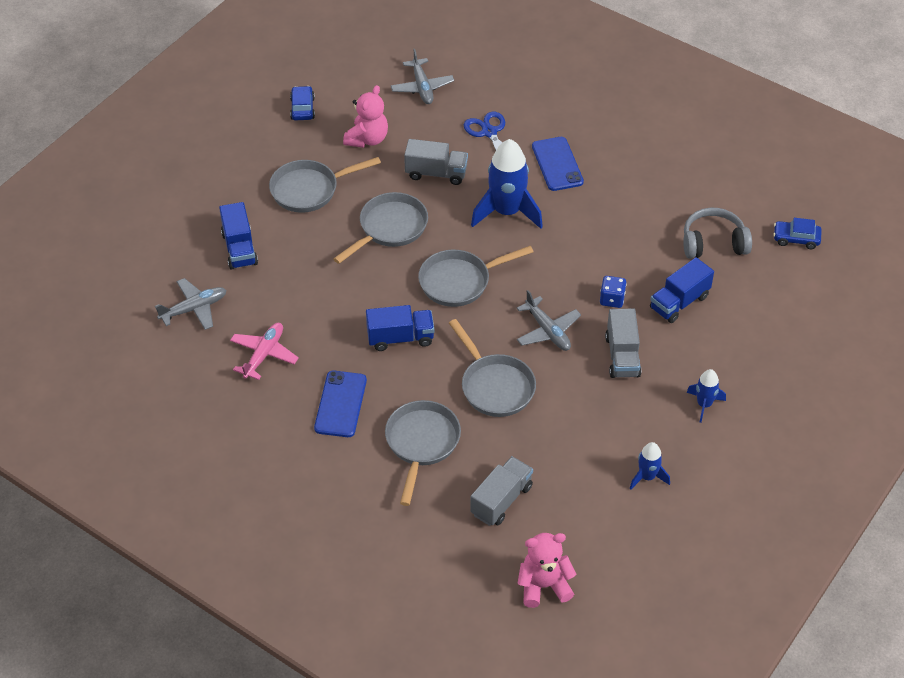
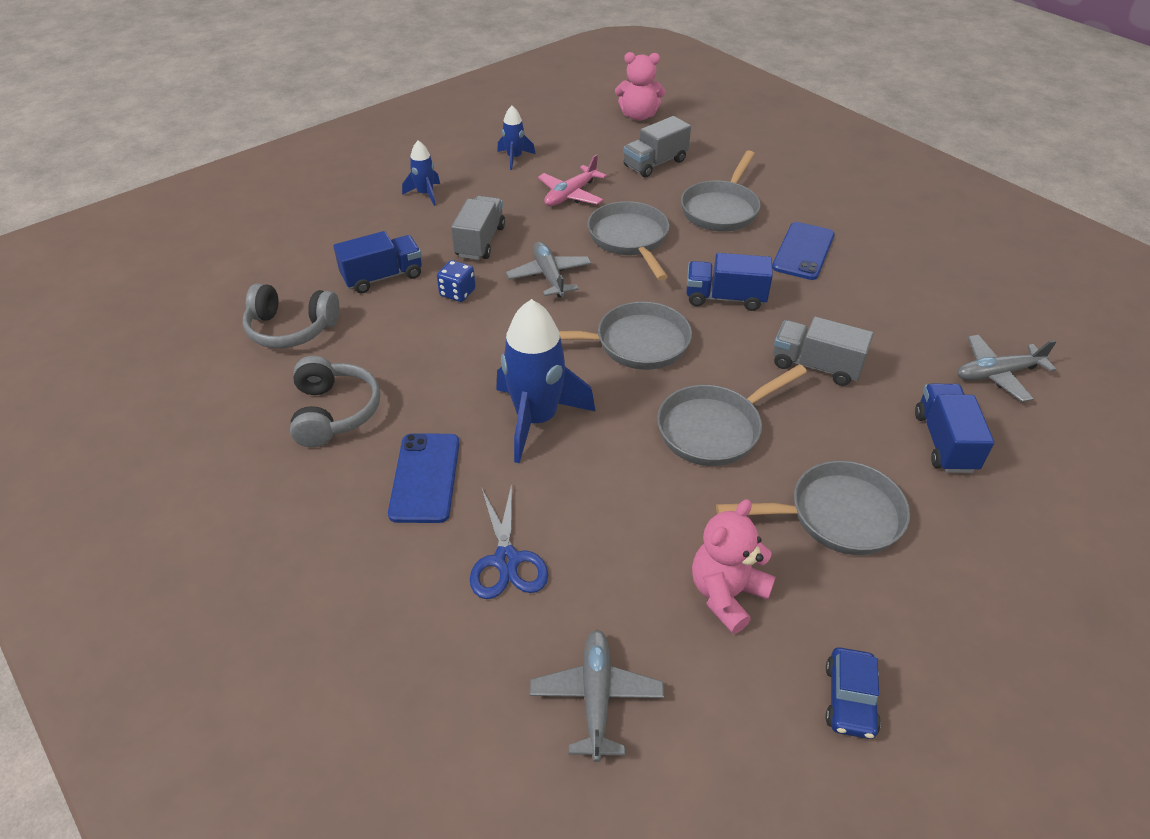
camera: 165 degrees left, 5 degrees down
pink plane [230,323,299,380] -> pink plane moved to [538,154,607,206]
grey truck [404,139,468,185] -> grey truck moved to [773,317,874,386]
blue car [773,218,822,249] -> none
none -> grey headphones [290,356,380,447]

